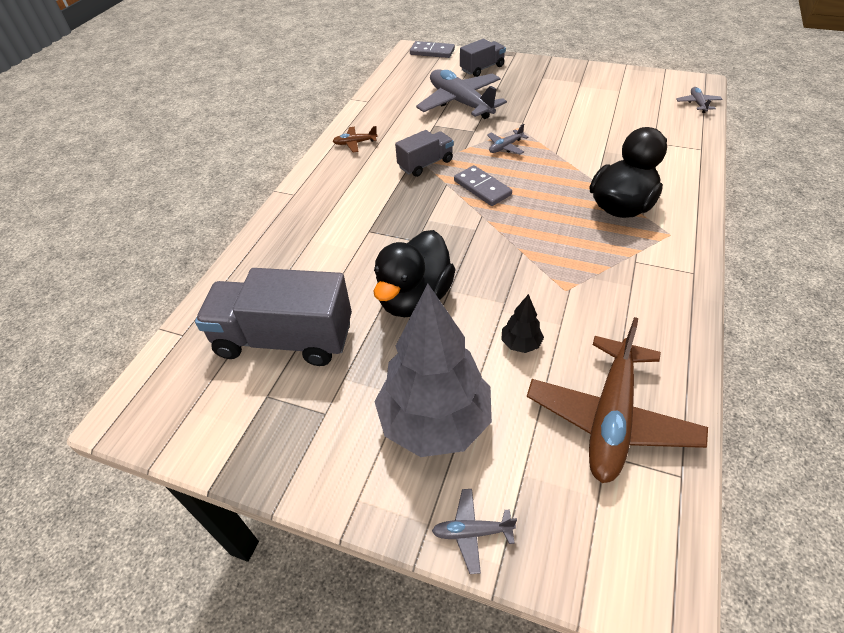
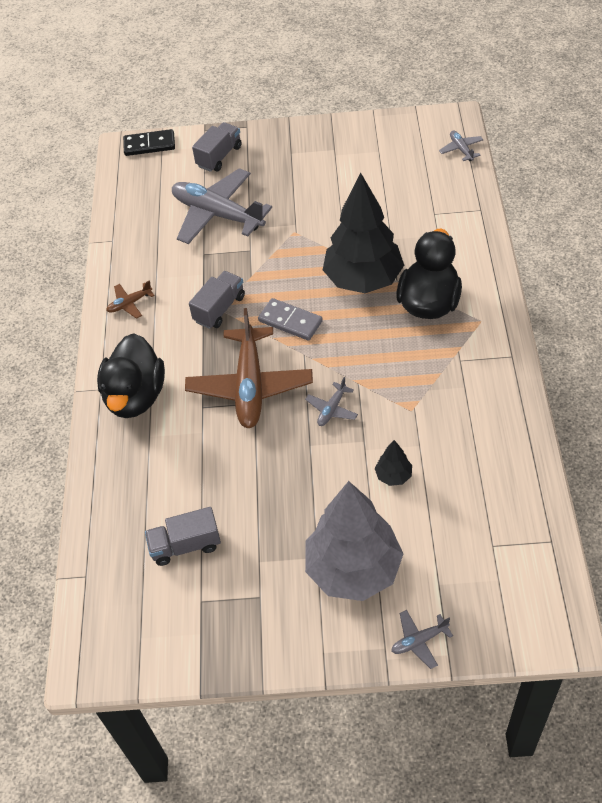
camera: 20 degrees left, 5 degrees up
grey truck [195,268,352,366] -> grey truck [145,507,221,566], size x0.55
black duck [373,230,456,317] -> black duck moved to [97,333,165,418]
grey domino [410,41,455,58] -> black domino [123,129,175,156]
grey plane [487,124,528,154] -> grey plane moved to [305,377,358,426]
brown plane [527,317,708,483] -> brown plane moved to [185,308,313,428]
none -> black tree [323,173,404,293]

